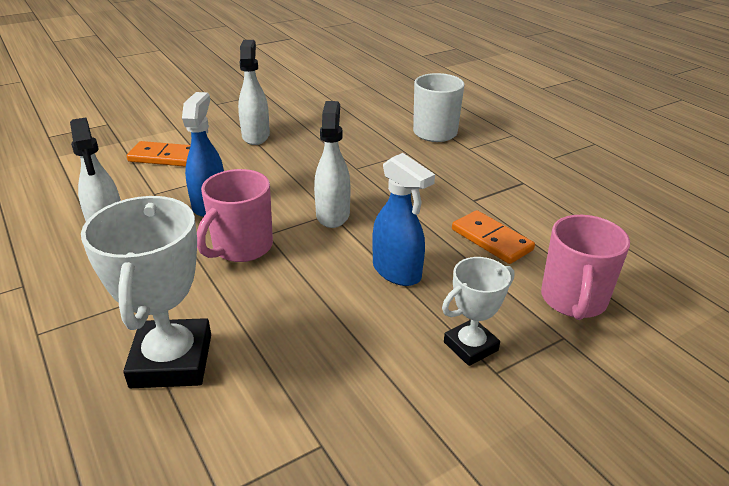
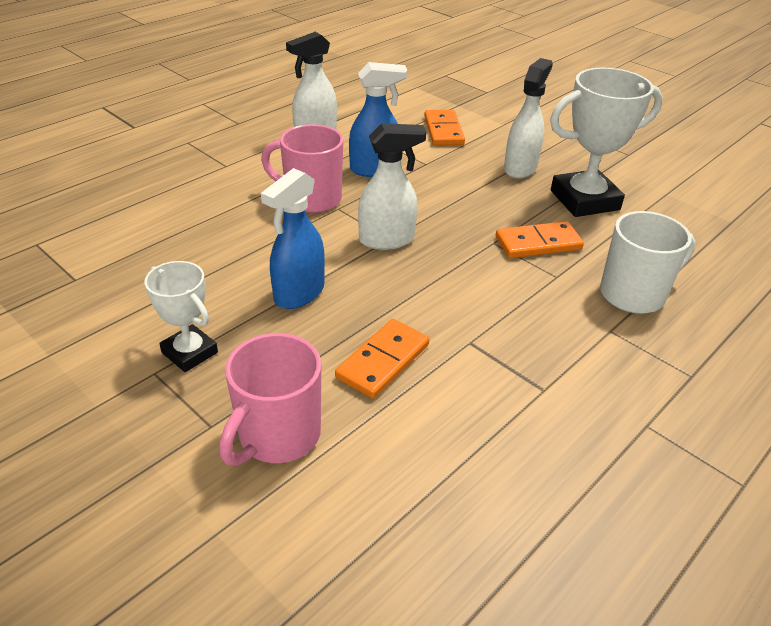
camera: 75 degrees right, 5 degrees up
white trophy [81,196,211,388] -> white trophy moved to [550,67,663,217]
white spray bottle [238,40,270,145] -> white spray bottle turned 45 degrees counterclockwise [504,58,553,179]
pink mug [541,215,630,320] -> pink mug turned 60 degrees counterclockwise [219,333,322,466]
none -> orange domino [496,221,584,258]

